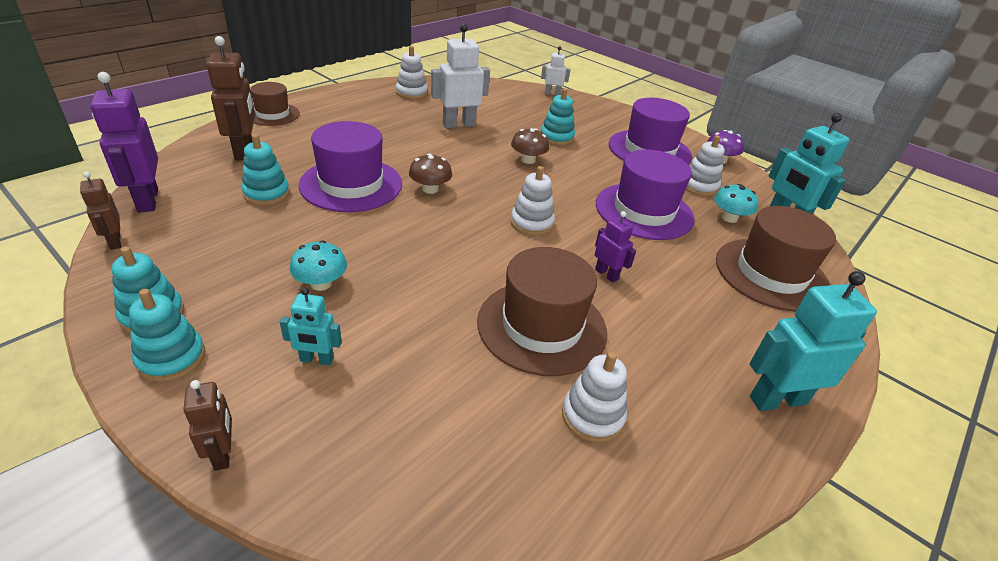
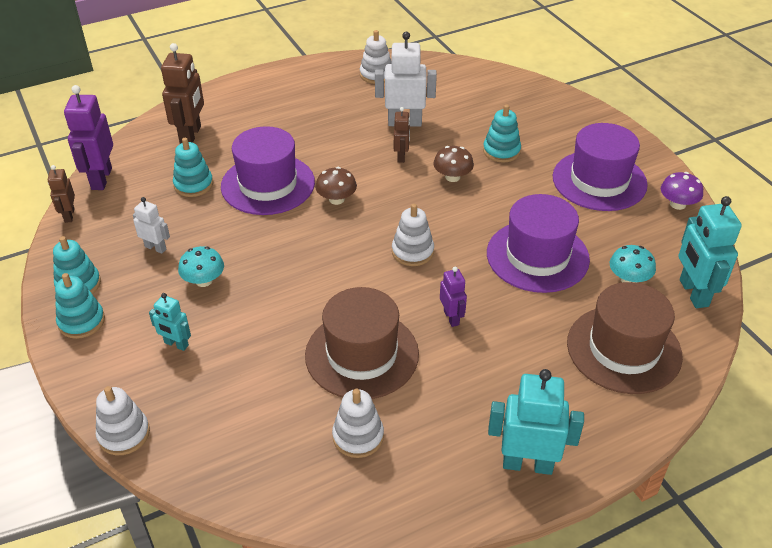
camera: 25 degrees right, 5 degrees up
brown robot [183,380,232,471] -> brown robot moved to [394,107,410,163]
brown hat [250,82,300,126] -> none
white robot [541,46,570,96] -> white robot moved to [133,197,170,254]
white stacking toy [686,135,725,196] -> white stacking toy moved to [96,386,150,455]

